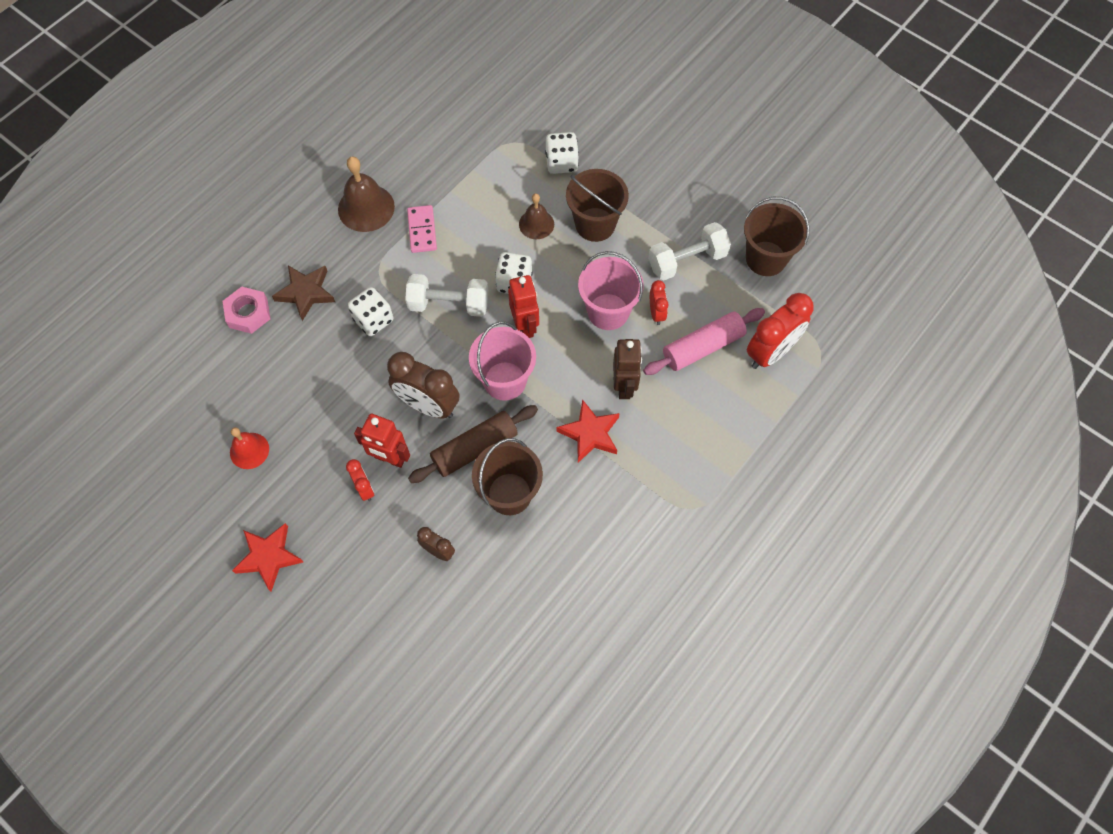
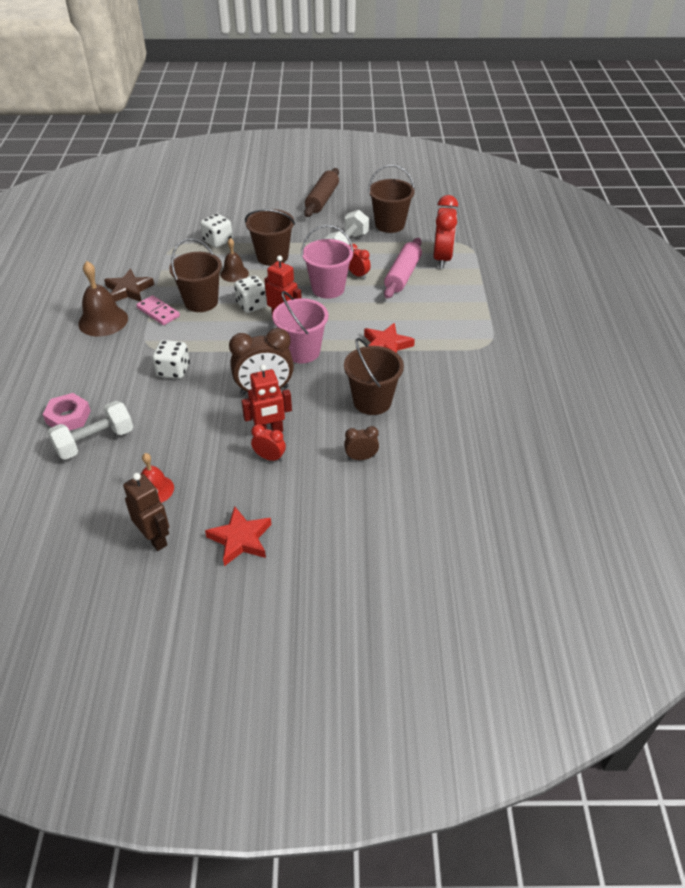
camera: 40 degrees left, 20 degrees down
brown star [272,265,335,321] -> brown star moved to [104,269,154,302]
white dumbbell [405,274,489,317] -> white dumbbell moved to [48,401,133,460]
brown rolling pin [408,405,538,483] -> brown rolling pin moved to [304,168,339,217]
brown robot [613,339,642,399] -> brown robot moved to [123,473,169,551]
none -> brown bucket [169,238,222,312]

